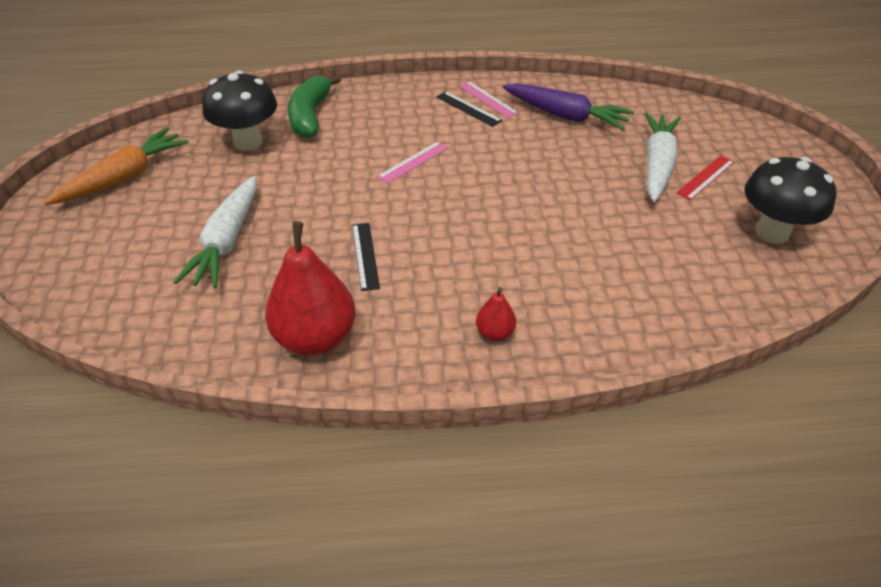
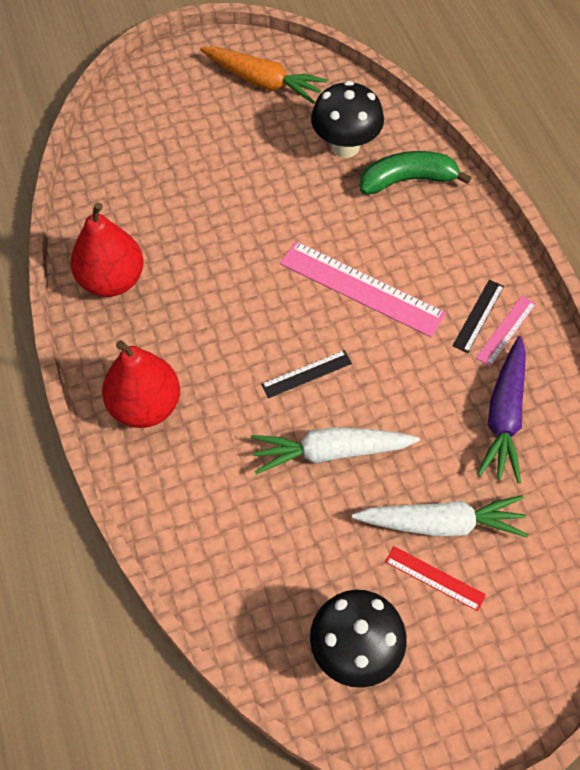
camera: 75 degrees right, 15 degrees up
white carrot [174,176,256,288] -> white carrot moved to [251,427,420,474]
black ruler [352,223,380,291] -> black ruler moved to [261,350,352,398]
pink ruler [377,141,449,184] -> pink ruler [280,241,446,337], size x1.95
red pear [476,287,516,341] -> red pear [102,340,180,428], size x2.14

